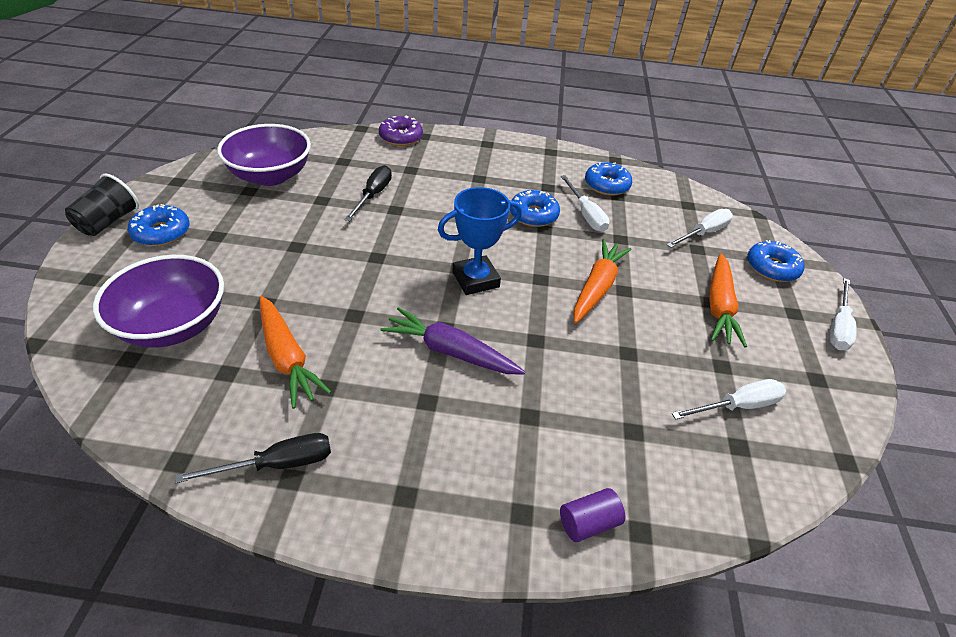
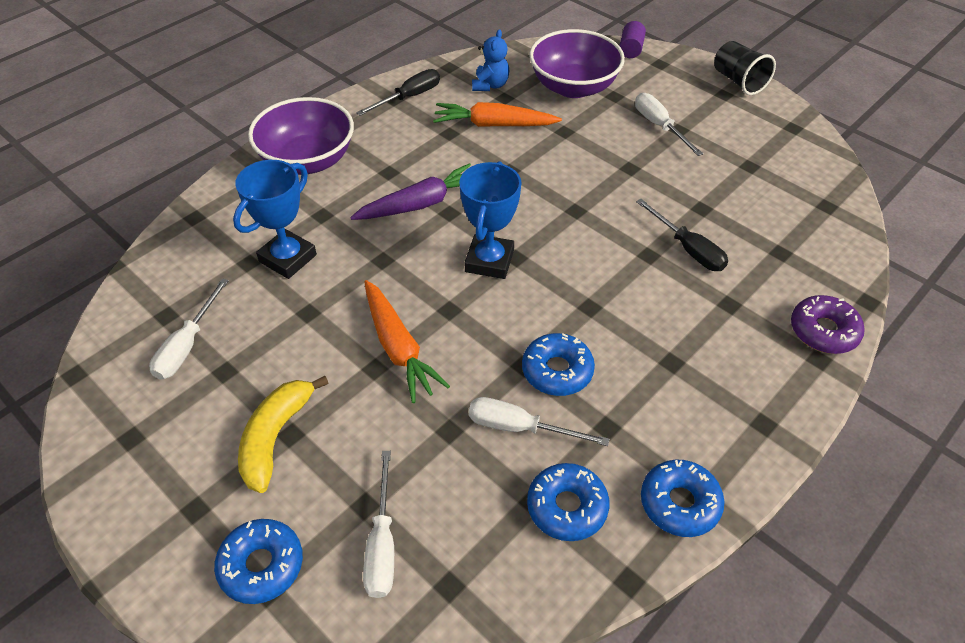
camera: 130 degrees right, 5 degrees up
blue donut [128,204,190,246] -> blue donut moved to [641,460,724,537]
black screwdriver [175,433,331,483] -> black screwdriver turned 150 degrees counterclockwise [356,69,440,116]
purple bowl [217,124,311,186] -> purple bowl moved to [248,97,354,175]
purple cylinder [560,488,625,542] -> purple cylinder moved to [619,21,646,58]
orange carrot [709,254,747,348] -> yellow banana [238,376,329,493]
white screwdriver [829,278,857,350] -> white screwdriver moved to [635,93,703,156]
none -> blue trophy [233,160,317,279]
none -> blue teddy bear [472,29,509,91]

